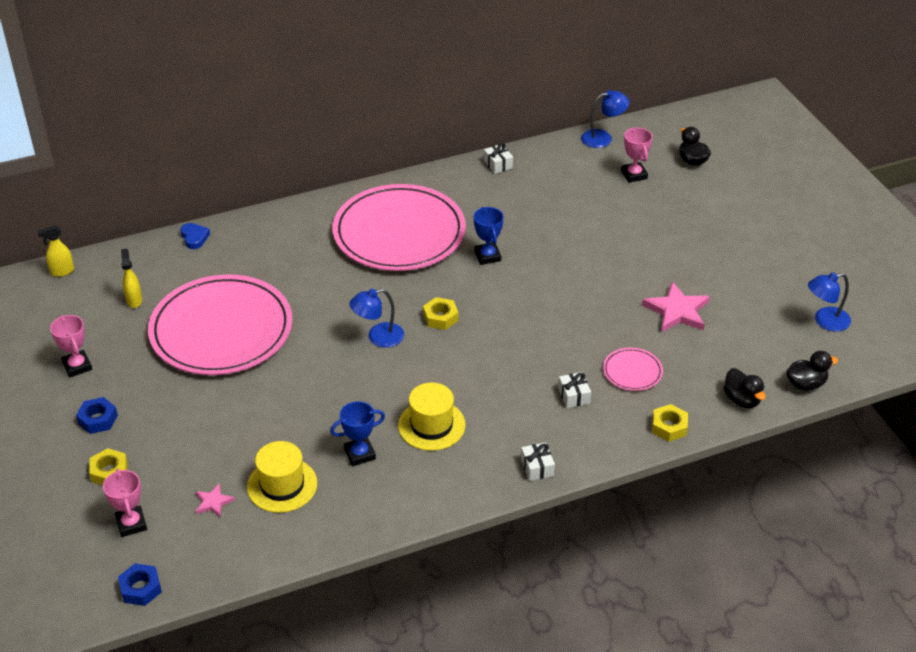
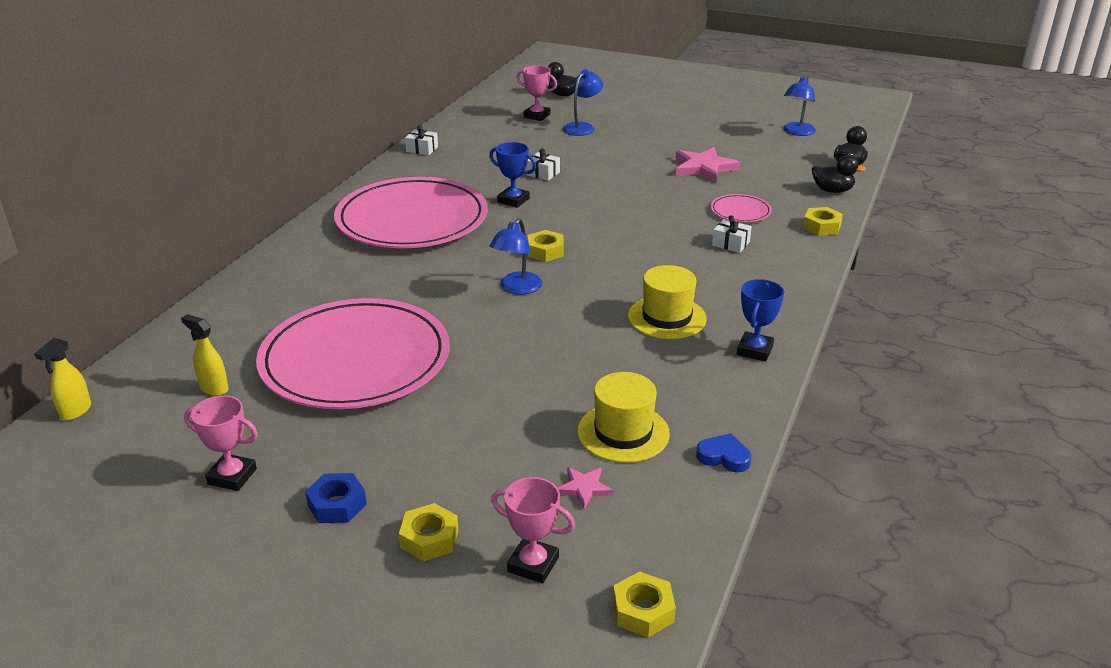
camera: 45 degrees left, 10 degrees down
blue nut [118,563,162,606] -> yellow nut [613,571,676,638]
blue heart [180,223,210,249] -> blue heart moved to [696,433,751,472]
blue trophy [330,401,385,466] -> blue trophy moved to [737,279,784,362]
white gift [521,442,555,481] -> white gift moved to [526,148,560,181]
blue lamp [581,90,630,148] -> blue lamp moved to [563,69,603,136]

